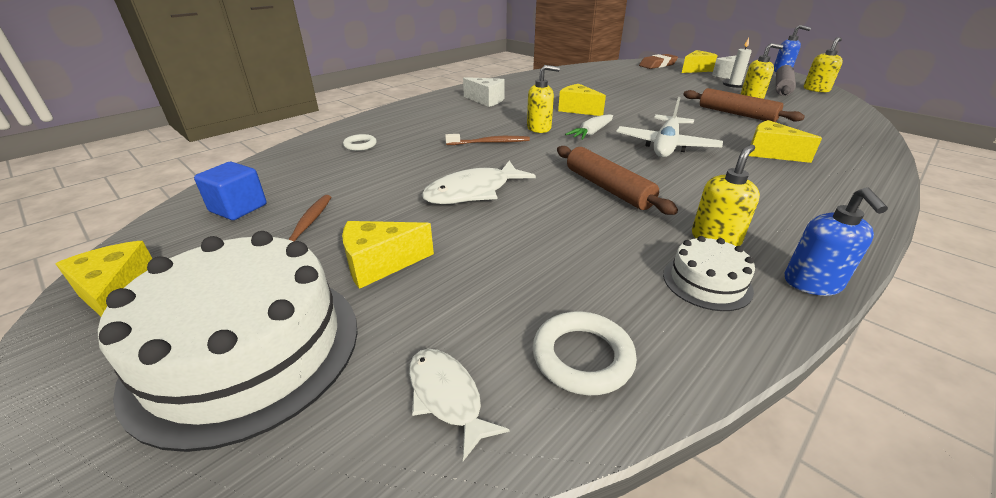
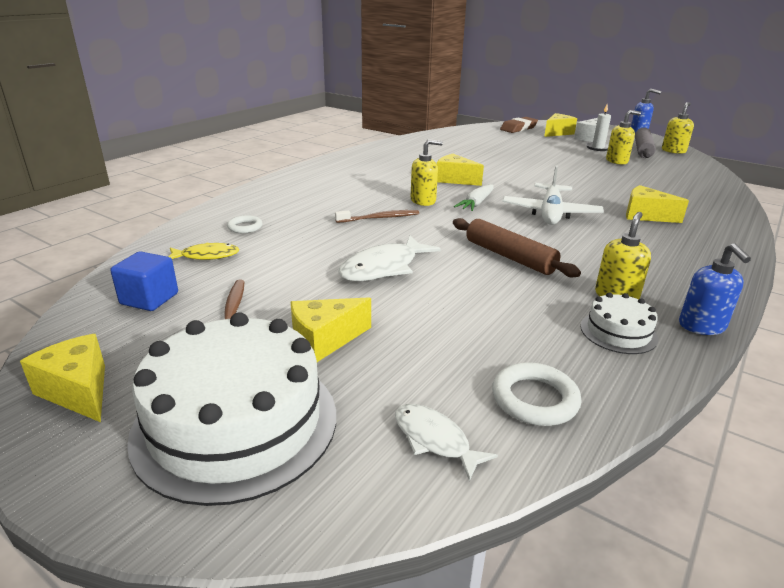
camera: 10 degrees left, 5 degrees down
white cheese [463,77,505,107] -> none
brown rolling pin [683,88,805,122] -> none
none -> yellow fish [168,242,239,260]

